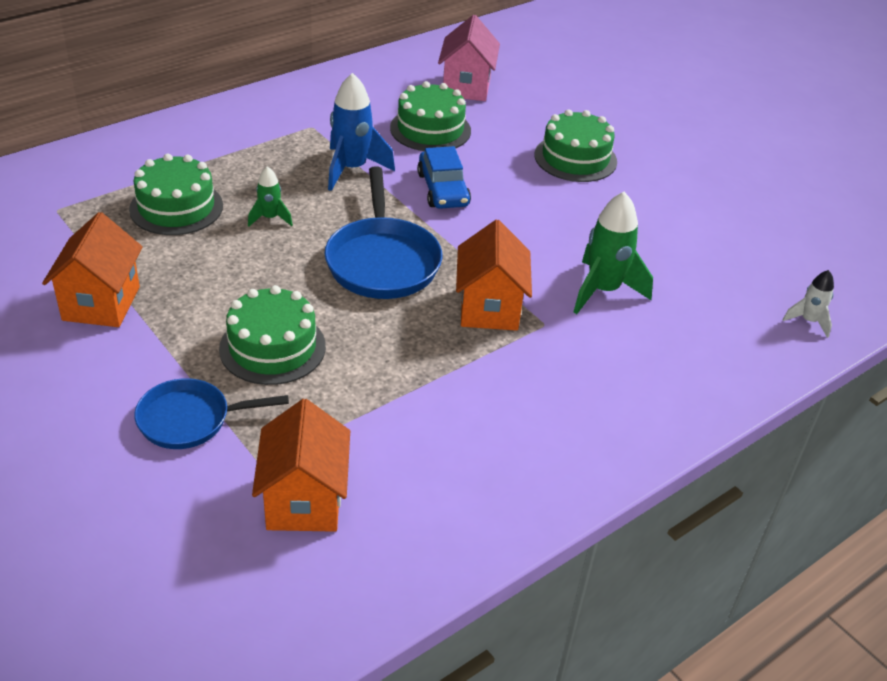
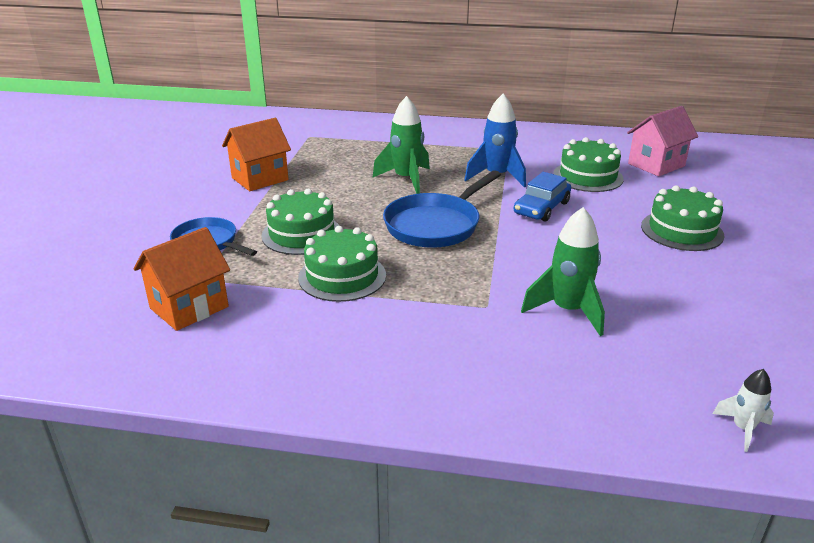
camera: 50 degrees right, 10 degrees down
green cake [129,154,223,235] -> green cake moved to [298,226,386,302]
green rocket [248,166,293,227] -> green rocket [372,96,430,194], size x1.84
orange house [456,220,532,331] -> none

